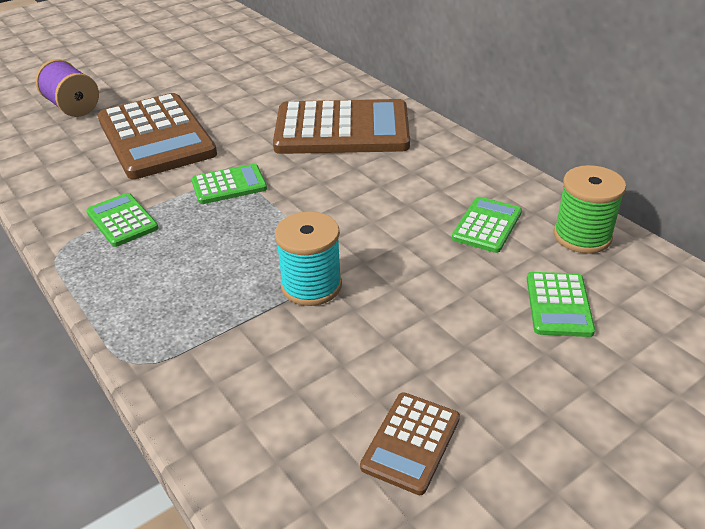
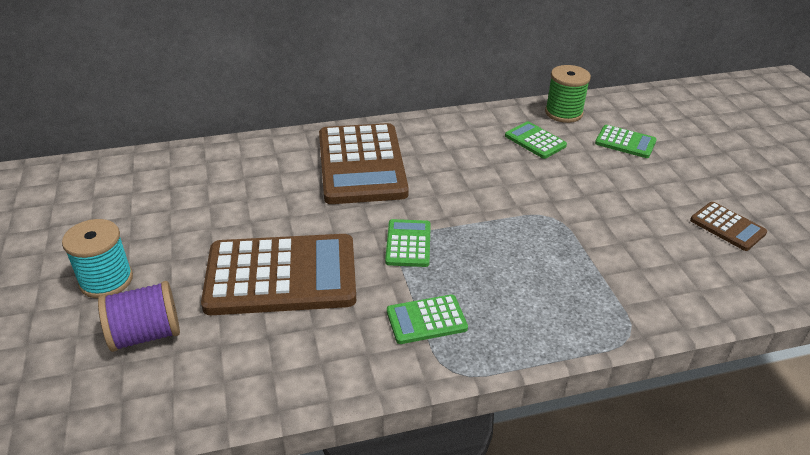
camera: 70 degrees left, 0 degrees up
brown calculator [273,99,410,154] -> brown calculator turned 150 degrees clockwise [319,123,409,204]
turquoise spool [275,212,342,306] -> turquoise spool moved to [62,219,133,298]

